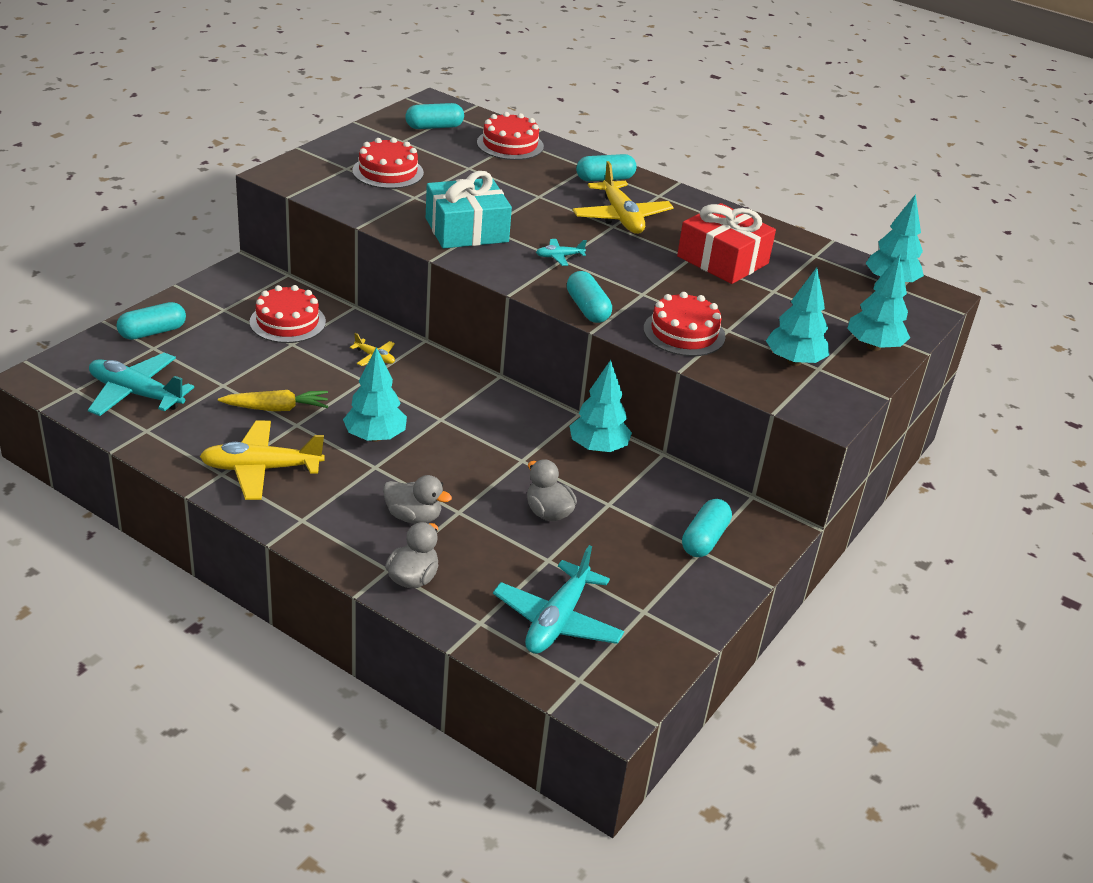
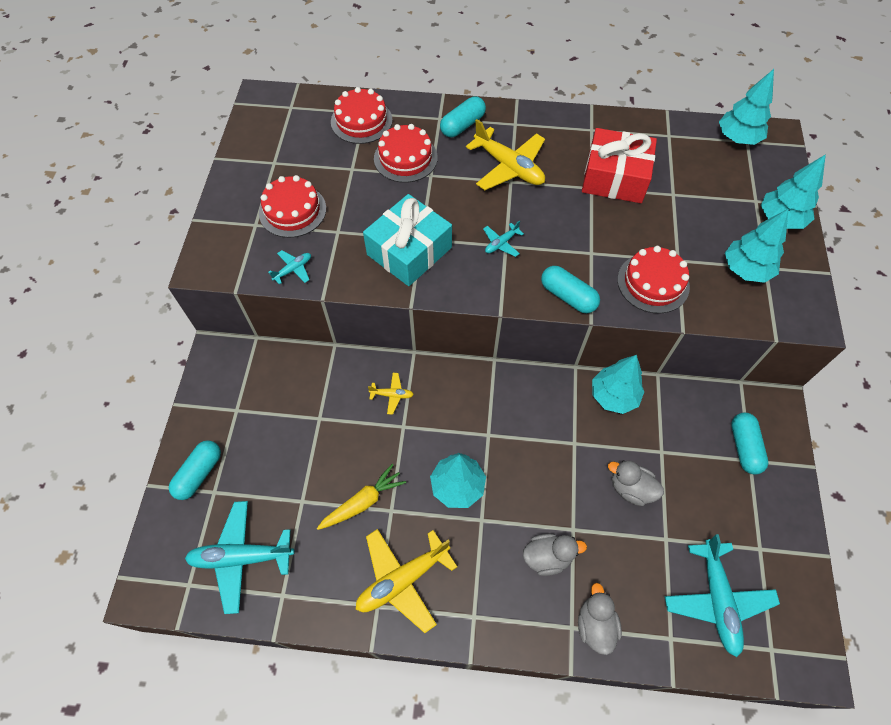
camera: 25 degrees left, 25 degrees up
red cake [249,285,326,343] -> red cake moved to [374,124,438,183]
turquoise capsule [405,103,464,129] -> none
none -> turquoise plane [268,250,311,284]

